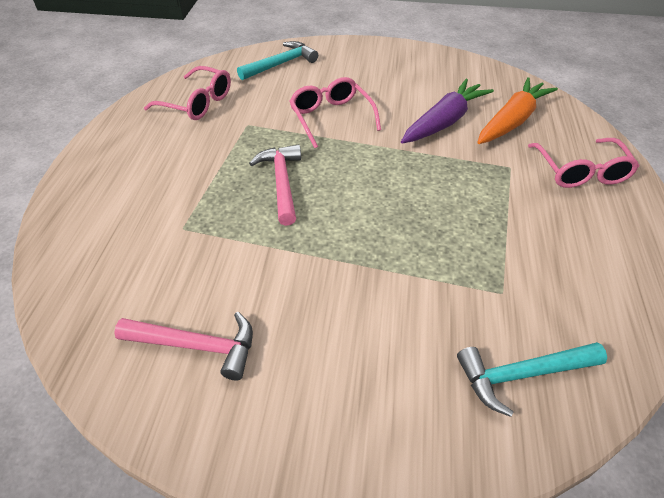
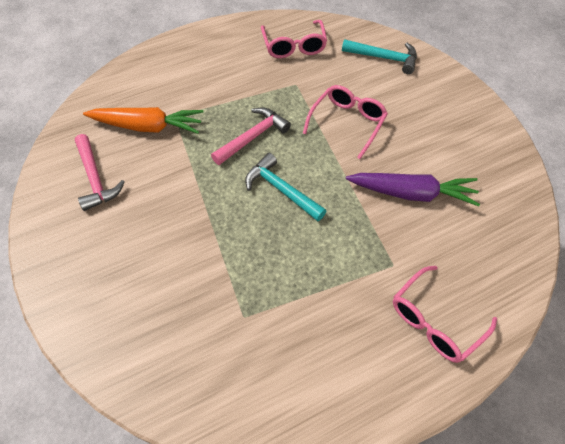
camera: 55 degrees right, 10 degrees up
turquoise hammer [457,342,607,417] -> turquoise hammer moved to [245,153,326,221]
orange carrot [477,77,558,144] -> orange carrot moved to [83,107,204,134]

